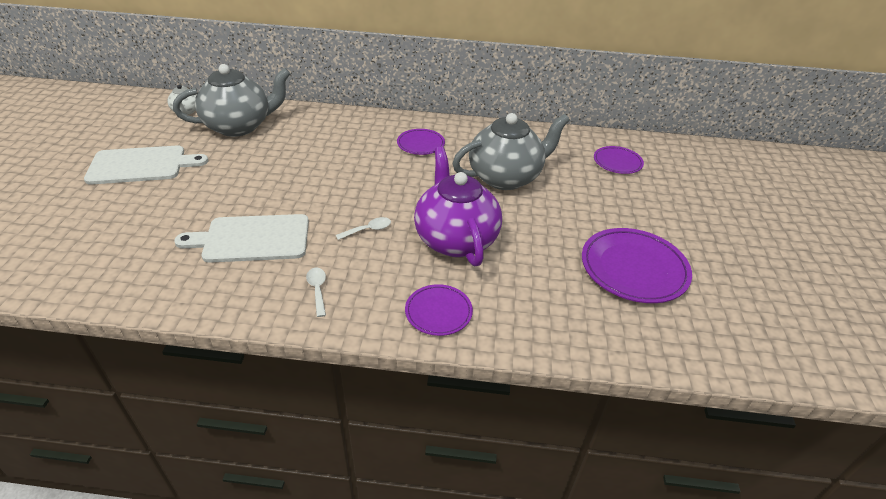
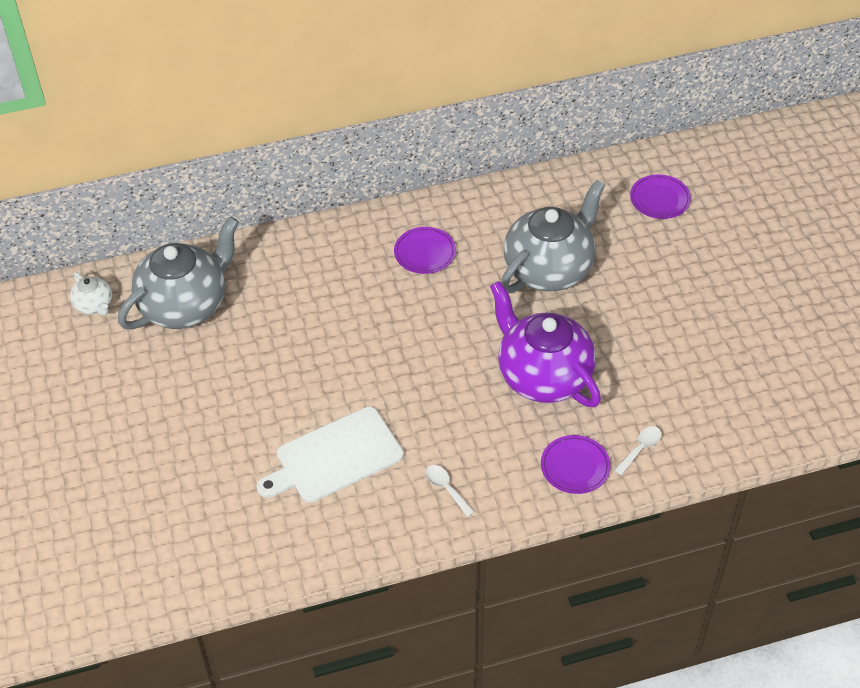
camera: 20 degrees left, 10 degrees up
white cutting board [84,146,208,185] -> none
white spoon [336,217,391,240] -> white spoon moved to [614,426,662,475]
purple plate [582,228,692,303] -> none

